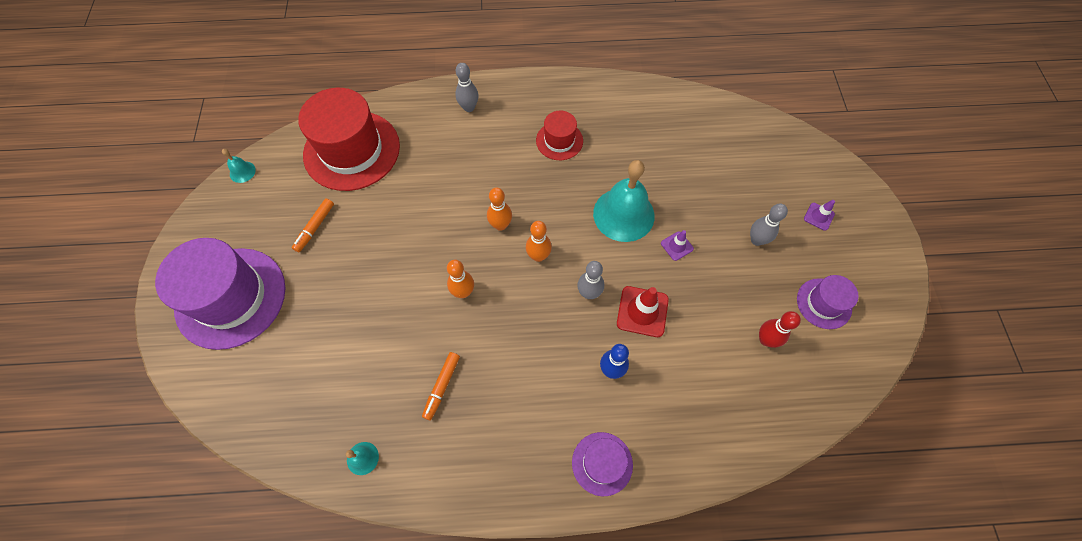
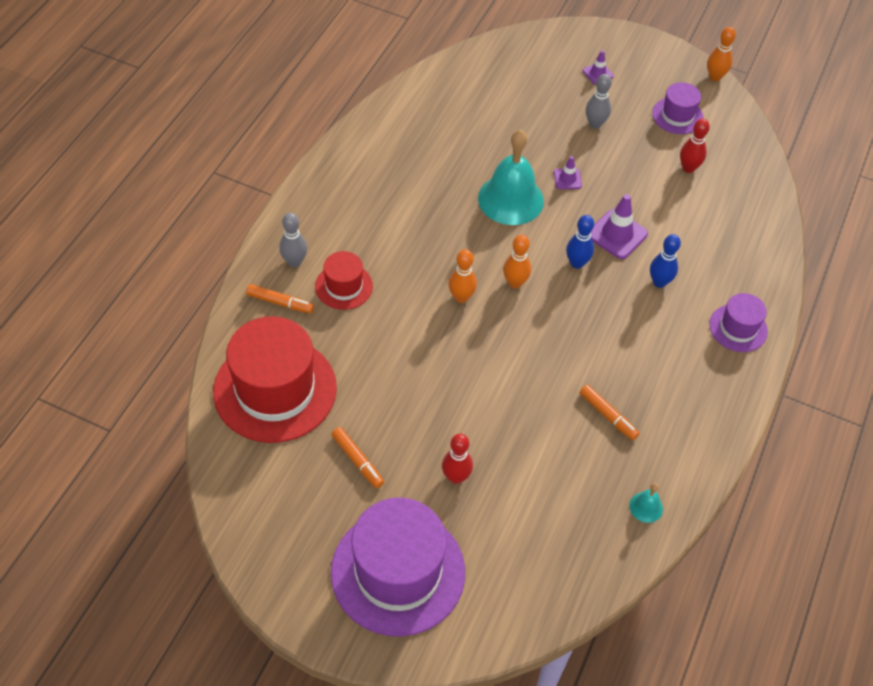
camera: 65 degrees left, 10 degrees down
turquoise bell [222,149,256,183] -> none
orange bowling pin [447,260,474,298] -> orange bowling pin moved to [707,27,736,81]
red hat [536,111,583,160] -> red hat moved to [315,251,373,310]
grey bowling pin [577,261,604,299] -> blue bowling pin [566,215,594,269]
red traffic cone [617,286,669,337] -> purple traffic cone [591,194,648,259]
none -> orange marker [246,284,314,314]
none -> red bowling pin [442,434,473,484]

